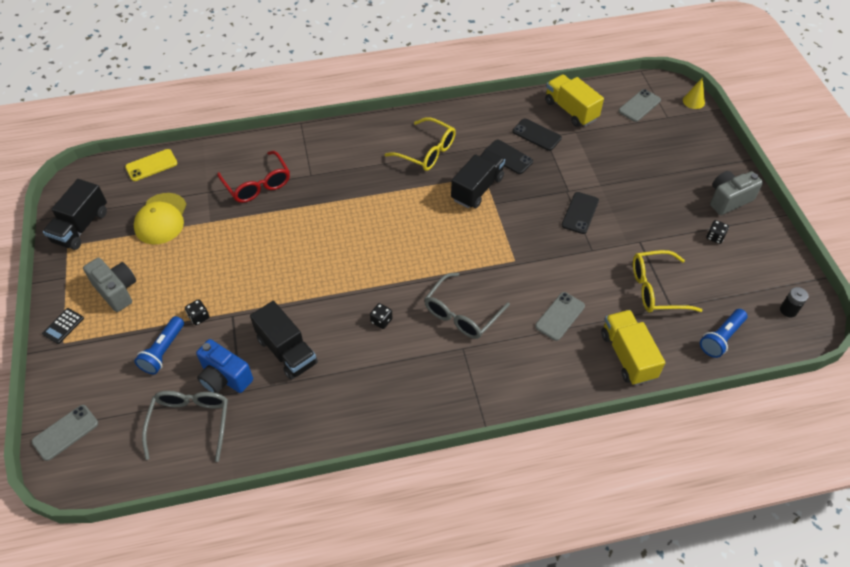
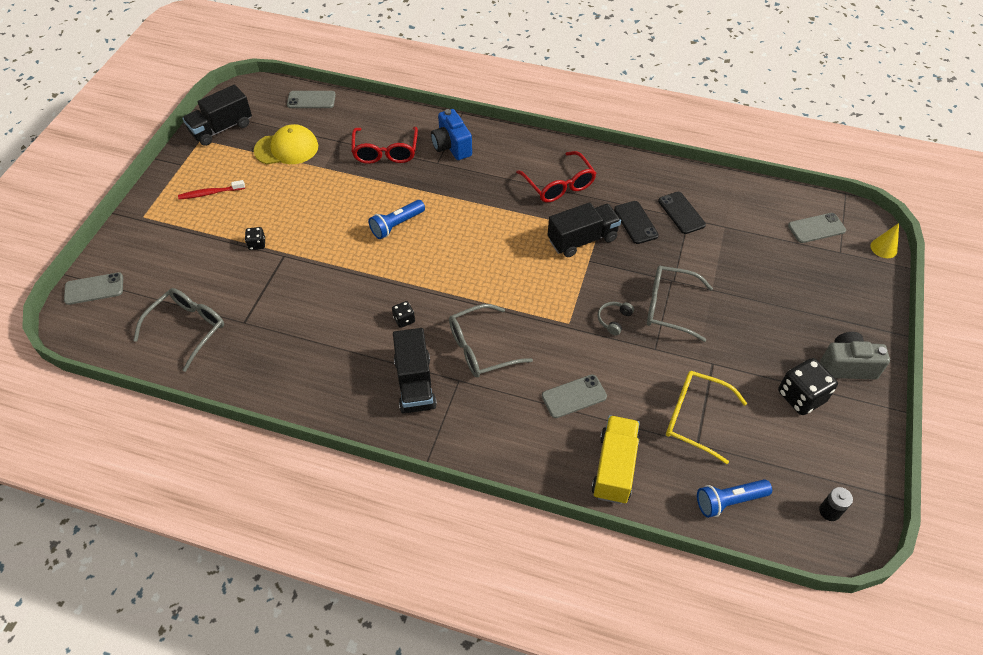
camera: 30 degrees right, 0 degrees up
black calculator [42,308,84,344] -> none
grey camera [83,258,136,312] -> red toothbrush [178,180,245,200]
yellow phone [125,149,178,181] -> grey phone [287,91,336,108]
yellow cap [134,193,186,244] -> yellow cap turned 135 degrees counterclockwise [254,124,318,164]
blue flashlight [134,316,184,375] -> blue flashlight moved to [369,200,425,239]
blue camera [196,339,253,393] -> blue camera moved to [431,109,472,160]
black truck [250,301,318,380] -> black truck moved to [393,328,437,413]
yellow glasses [385,117,456,171] -> red glasses [516,151,596,202]
yellow truck [545,74,604,127] -> none
black phone [562,192,599,234] -> grey glasses [647,266,713,342]
black dice [706,220,729,244] -> black dice [778,358,838,415], size x1.98
none -> grey headphones [598,302,634,336]

